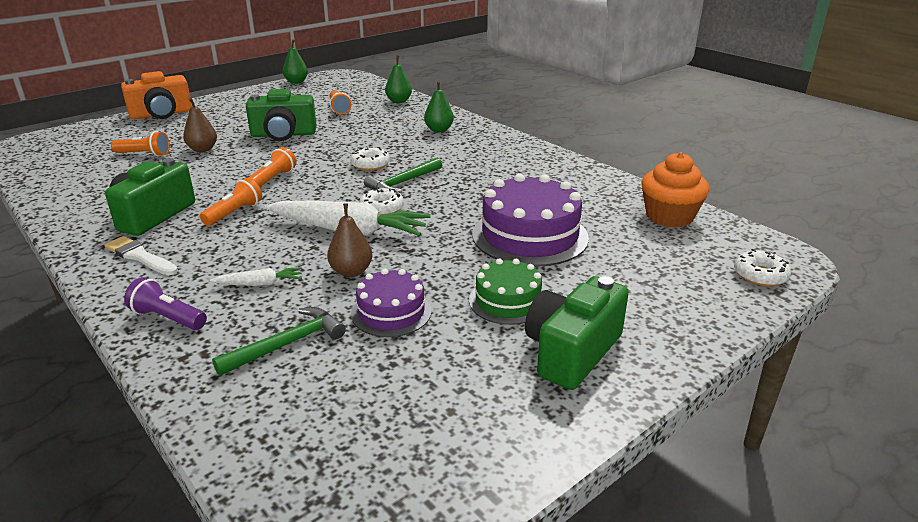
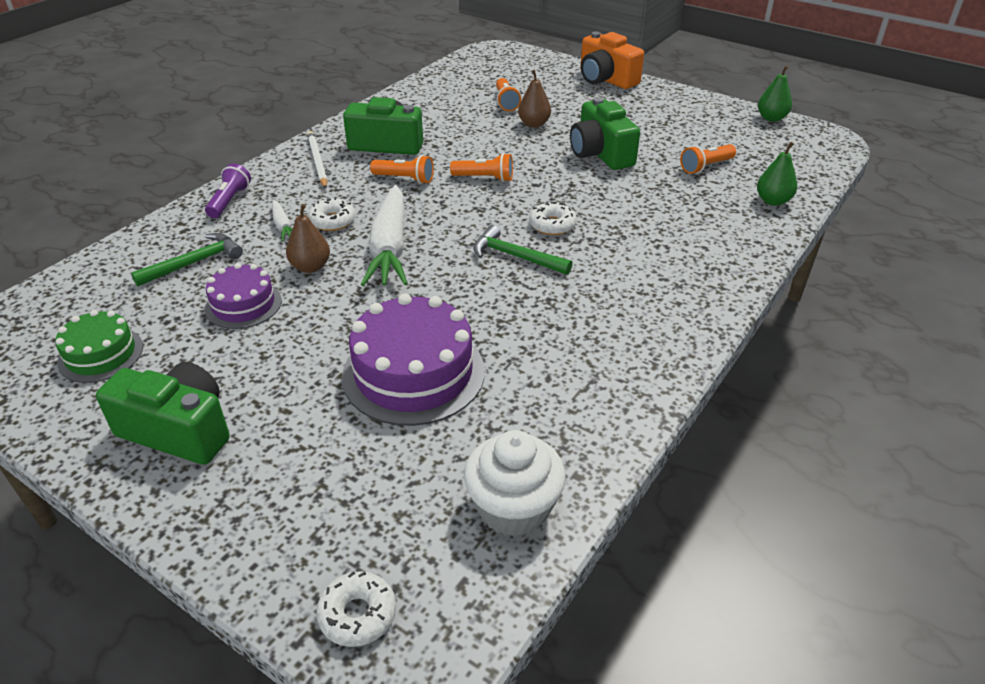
camera: 75 degrees right, 10 degrees up
white brush [104,236,178,275] -> white pencil [307,131,327,189]
green hammer [212,307,346,376] -> green hammer turned 75 degrees counterclockwise [131,233,243,286]
white donut [359,187,404,215] -> white donut moved to [308,197,356,231]
green pear [424,81,454,132] -> none
green cake [469,258,542,325] -> green cake moved to [55,310,143,383]
orange cupcake [641,152,709,228] -> white cupcake [464,430,566,537]

